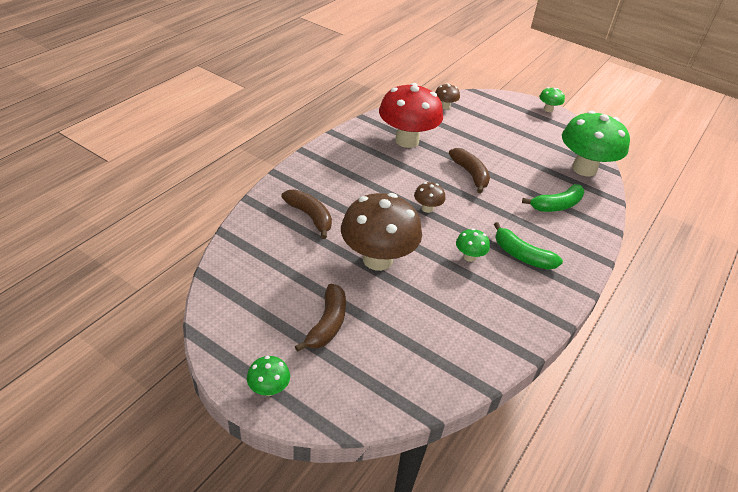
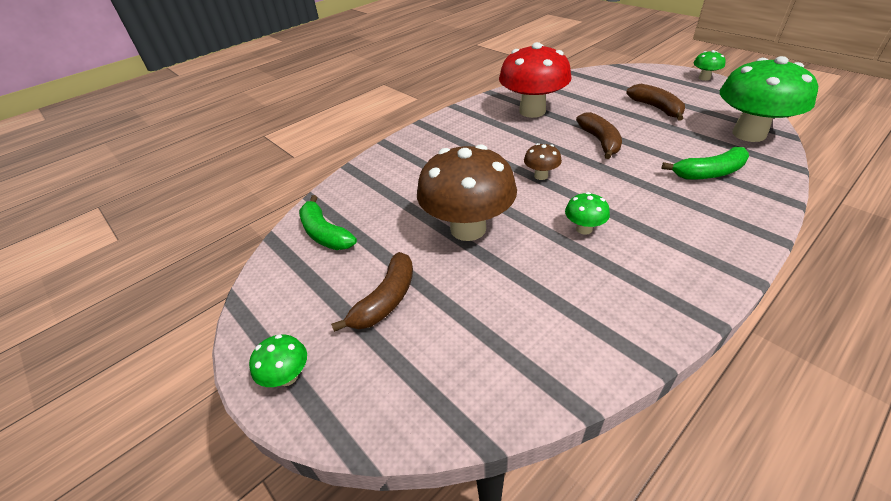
camera: 20 degrees right, 0 degrees up
brown banana [281,189,332,239] -> brown banana moved to [626,84,685,121]
brown mushroom [435,83,460,109] -> none
green banana [494,222,563,270] -> green banana moved to [299,195,357,250]

